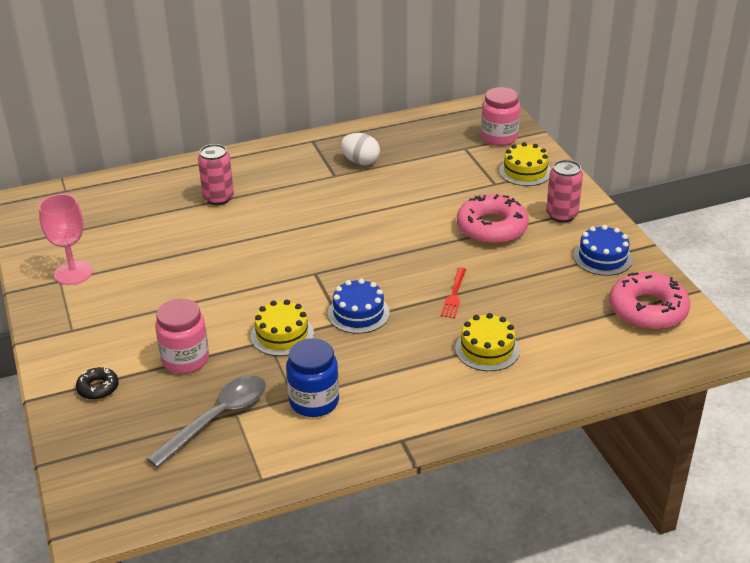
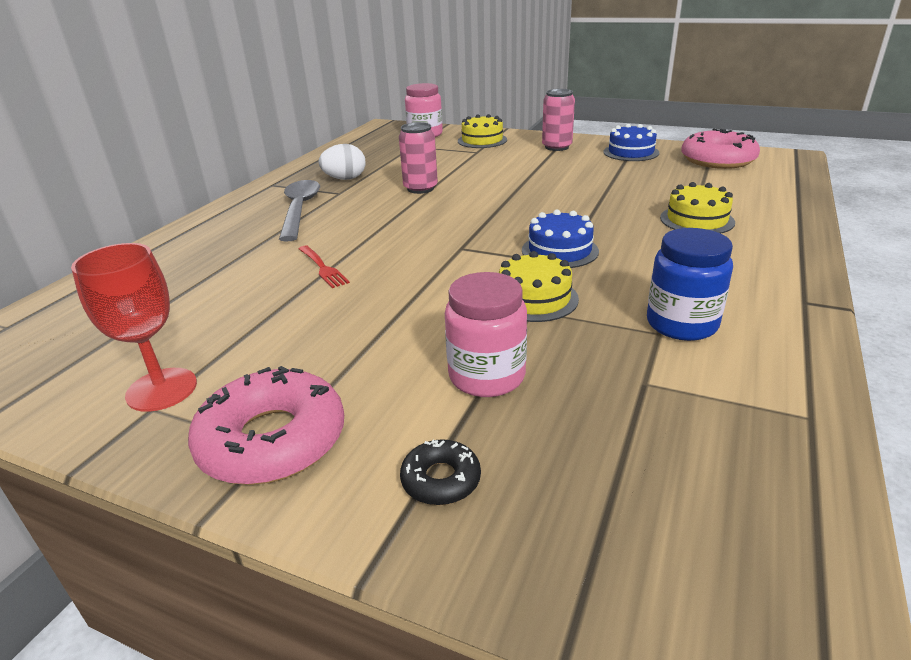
camera: 45 degrees left, 5 degrees down
pink goblet [39,194,93,285] -> red goblet [71,243,197,412]
grey spoon [146,375,266,468] -> grey spoon moved to [279,180,320,242]
pink can [198,144,234,205] -> pink can moved to [399,122,438,194]
red fork [441,267,466,318] -> red fork moved to [299,246,350,288]
pink donut [457,194,529,244] -> pink donut moved to [188,366,344,485]

